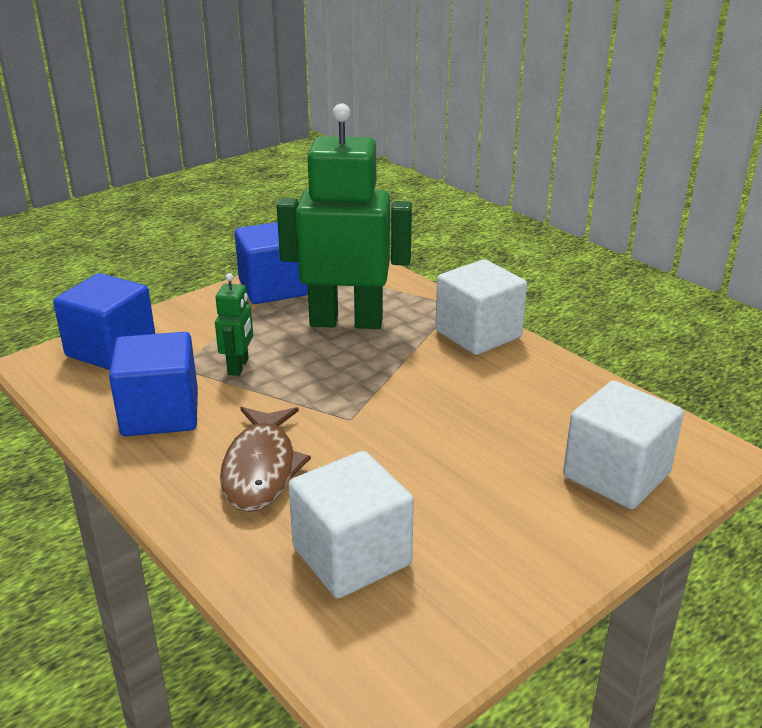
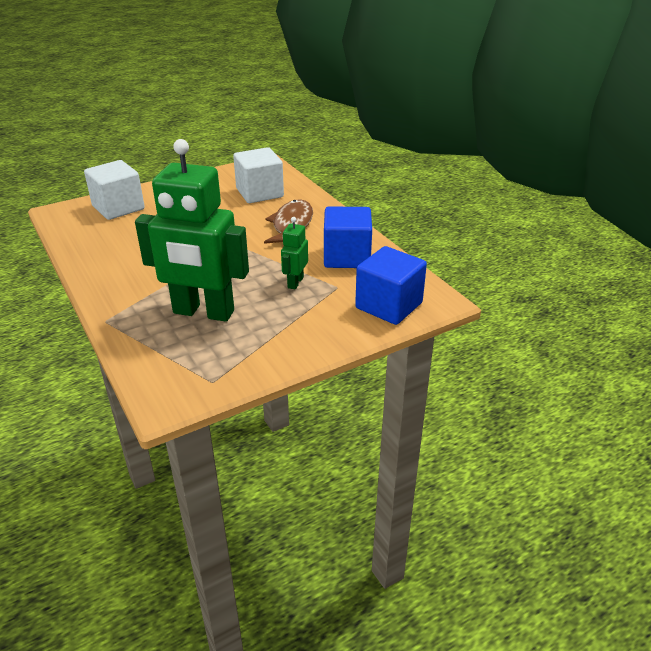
camera: 170 degrees left, 5 degrees up
blue cube [235,222,308,304] -> none
white cube [435,259,527,355] -> none

